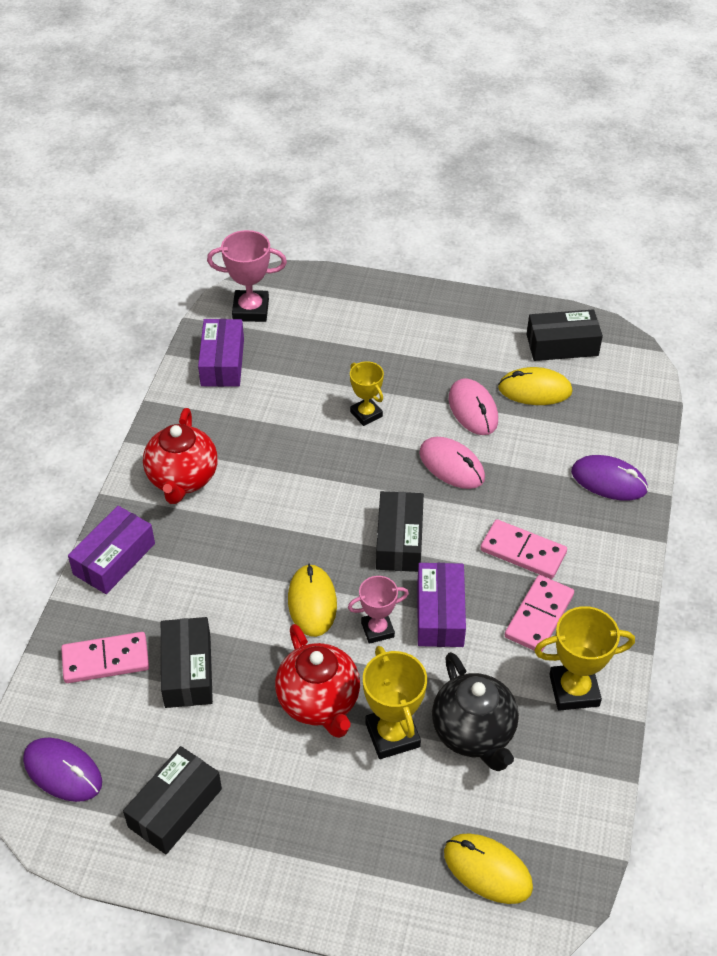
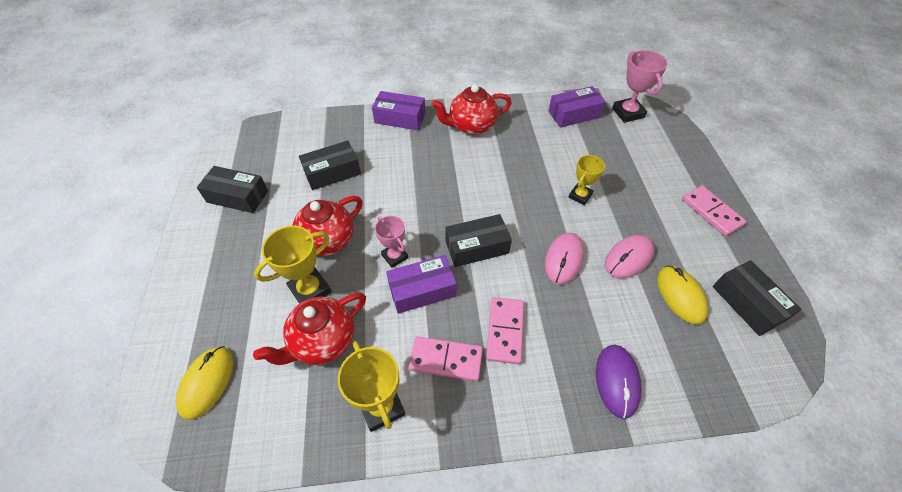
camera: 70 degrees right, 5 degrees up
purple mouse [23,738,102,802] -> none
pink domino [61,632,149,683] -> pink domino moved to [682,186,747,236]
yellow mouse [288,564,337,637] -> none
black teapot [432,652,519,771] -> red teapot [253,292,366,365]

